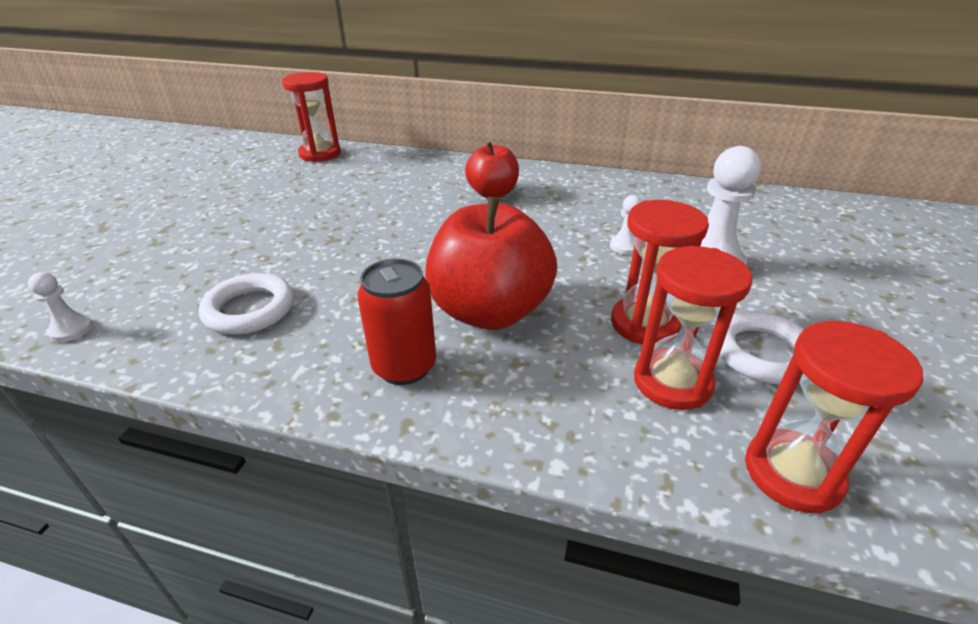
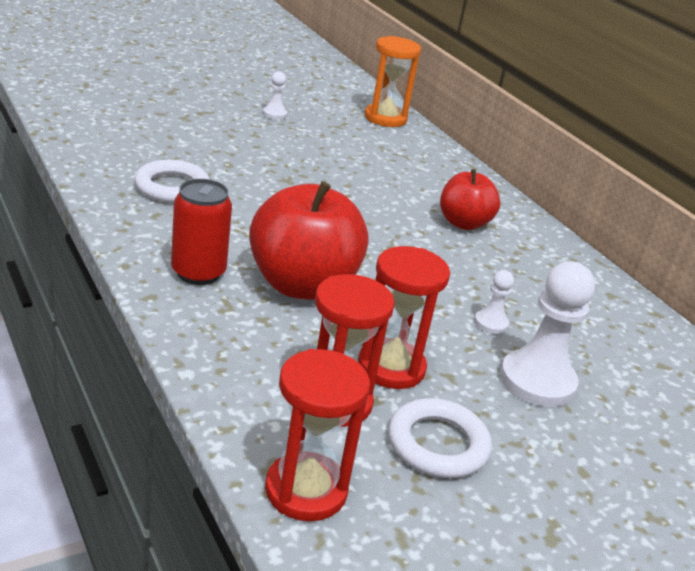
camera: 40 degrees right, 5 degrees down
white pawn [28,272,93,342] -> white pawn moved to [263,71,287,119]
red hourglass [282,72,341,162] -> orange hourglass [365,36,421,127]

